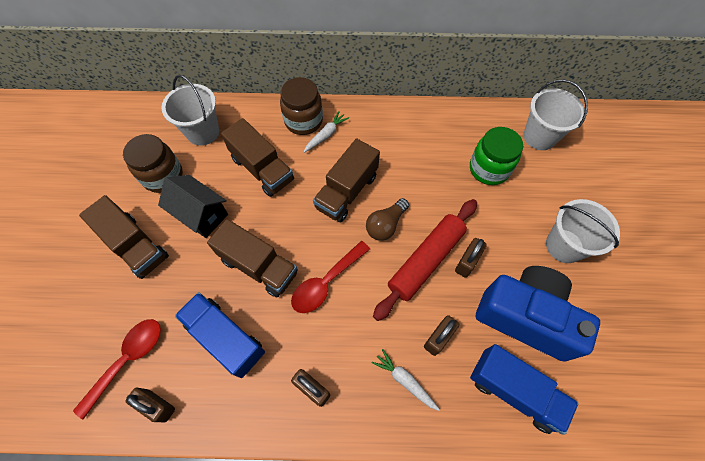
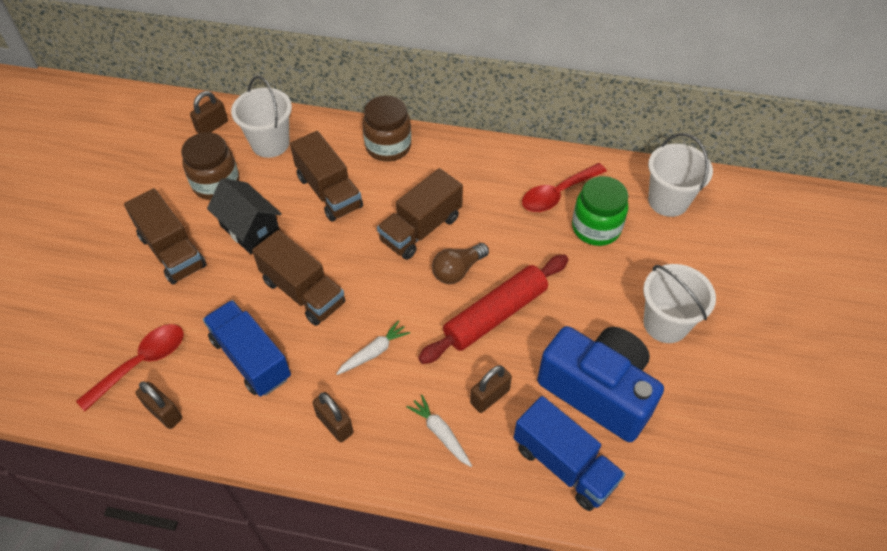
camera: 10 degrees right, 10 degrees down
red spoon [291,241,370,313] -> red spoon moved to [522,163,607,212]
white carrot [304,111,349,153] -> white carrot moved to [336,320,410,375]
brown padlock [455,238,487,278] -> brown padlock moved to [190,91,228,134]

